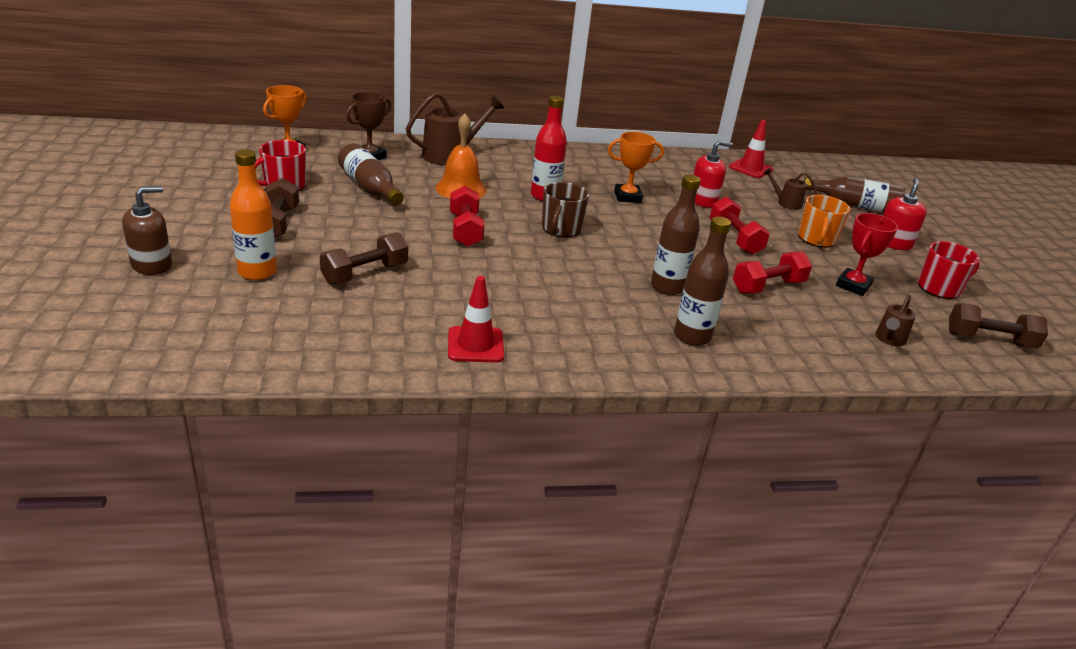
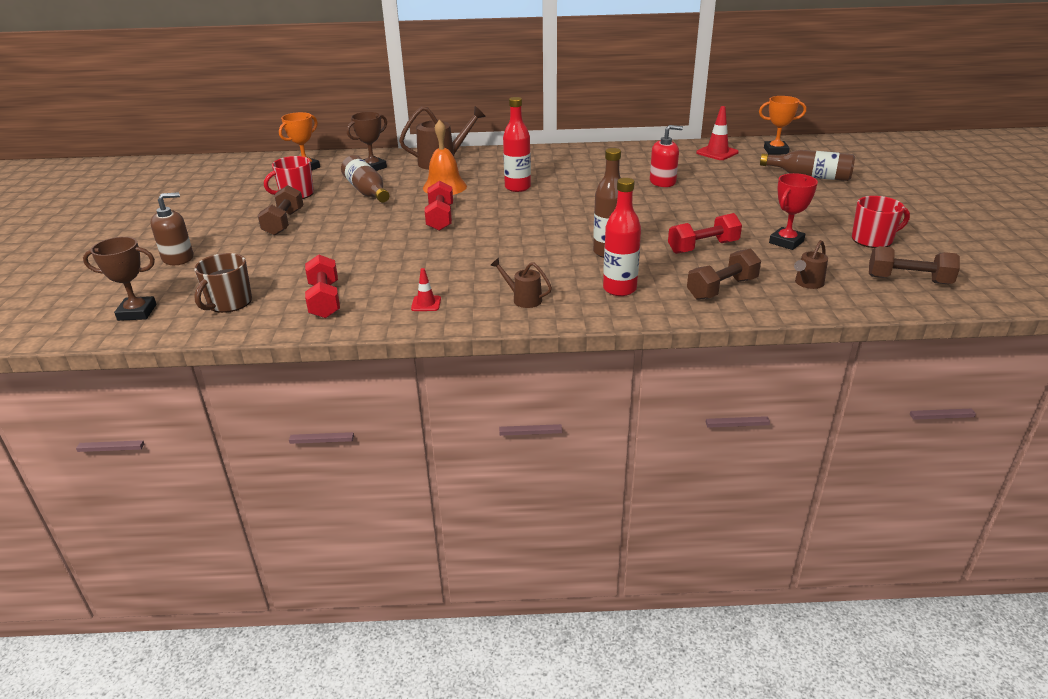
camera: 10 degrees right, 0 degrees up
orange bottle [230,150,277,280] -> none
brown dumbbell [320,232,408,285] -> brown dumbbell moved to [687,248,761,300]
red traffic cone [448,276,504,363] -> red traffic cone [411,268,441,311], size x0.59
brown mug [542,182,589,237] -> brown mug moved to [194,253,252,313]
orange trophy [608,132,664,203] -> orange trophy moved to [759,96,806,155]
brown bottle [674,216,731,346] -> red bottle [603,178,641,296]
red dumbbell [710,197,770,255] -> red dumbbell moved to [305,255,340,318]
brown watering can [763,168,818,210] -> brown watering can moved to [490,258,552,308]
orange mug [798,195,850,248] -> none
red soap dispenser [883,178,927,250] -> none
none -> brown trophy [83,237,157,321]

